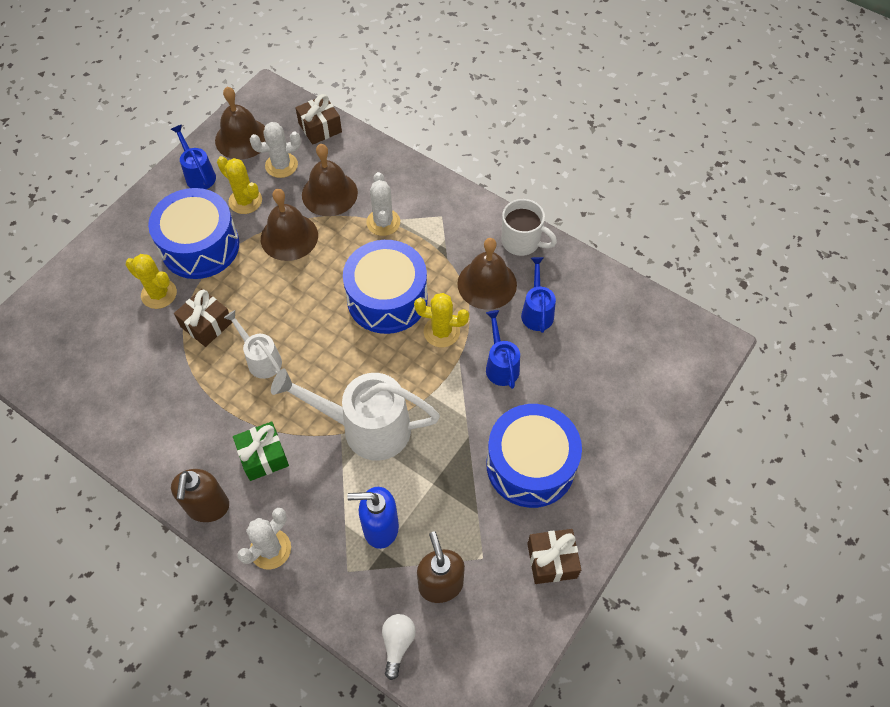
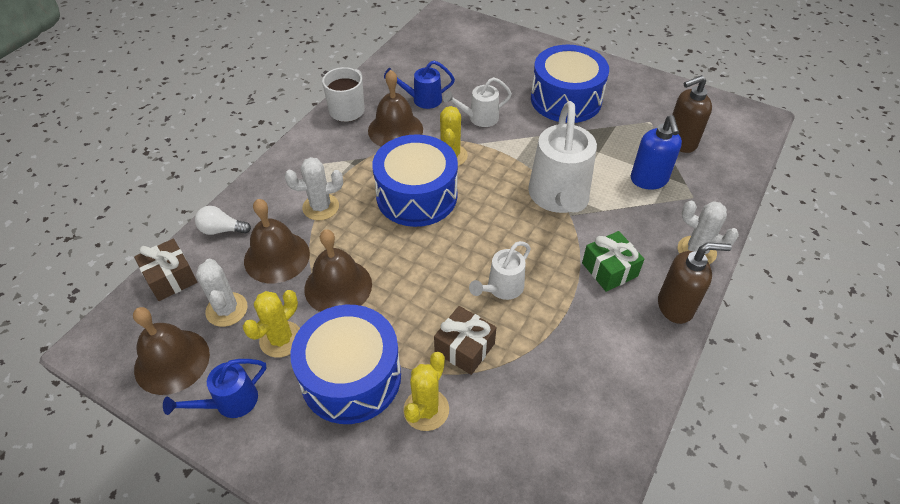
camera: 95 degrees left, 10 degrees down
white light bulb [382,614,416,680] -> white light bulb moved to [195,206,251,235]
blue watering can [486,310,520,389] -> white watering can [443,77,512,127]
brown gift [527,529,581,584] -> none

